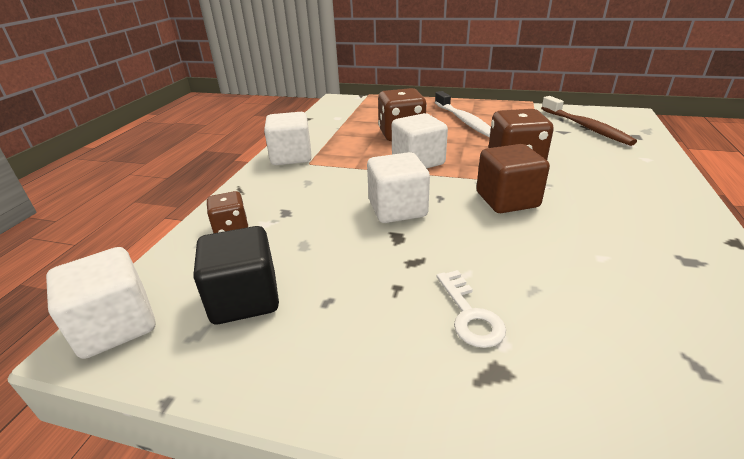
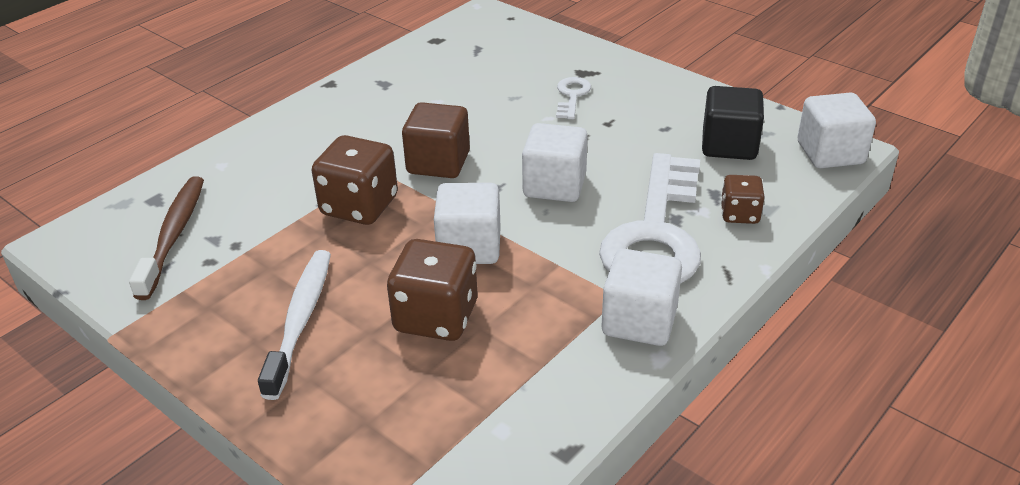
camera: 155 degrees left, 5 degrees up
none -> white key [599,153,701,284]

